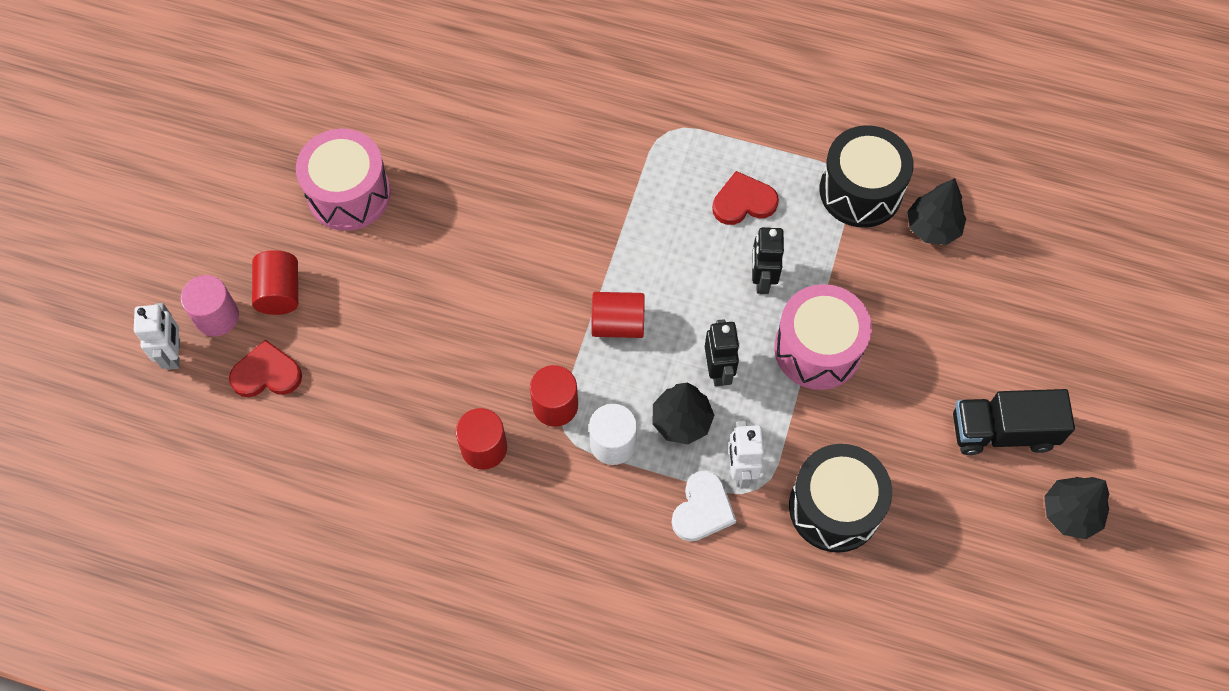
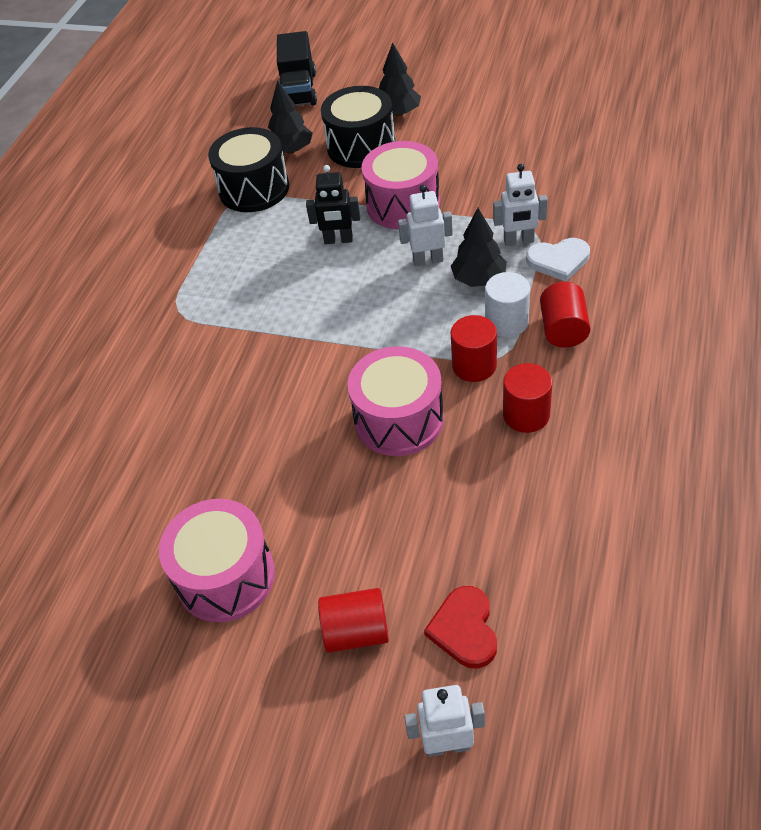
camera: 85 degrees left, 15 degrees down
pink cylinder [181,275,239,337] -> none
red cylinder [592,292,645,338] -> red cylinder moved to [540,282,591,348]
white heart [671,470,736,541] -> white heart turned 150 degrees clockwise [526,238,590,282]
black robot [705,319,740,386] -> white robot [398,185,453,266]
red heart [712,171,779,225] -> none
black drum [789,444,892,553] -> black drum moved to [321,86,395,168]
black truck [953,389,1075,455] -> black truck moved to [277,31,317,106]
black tree [1044,477,1109,539] -> black tree moved to [379,42,421,116]
none -> pink drum [347,346,444,456]

